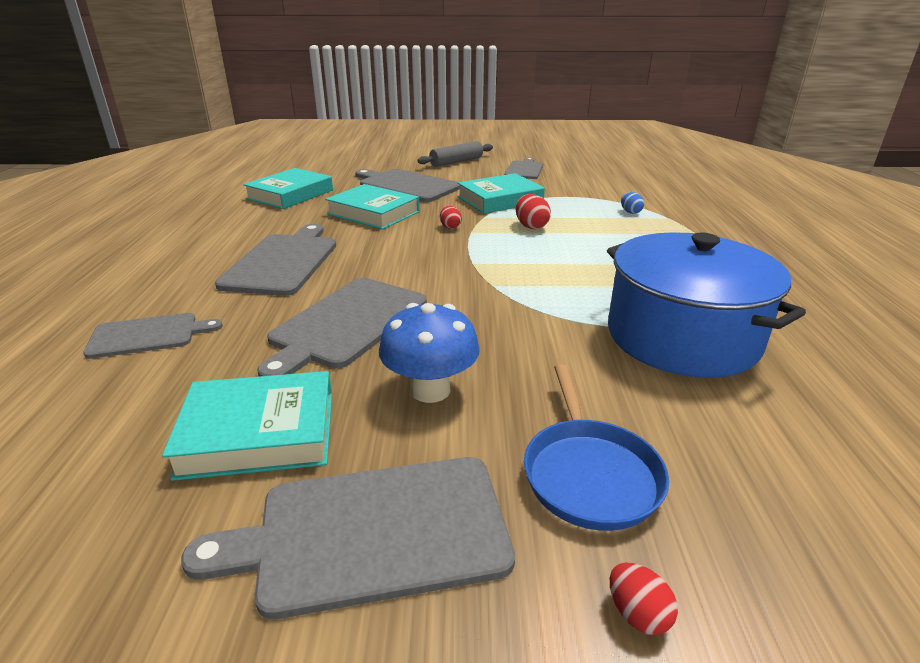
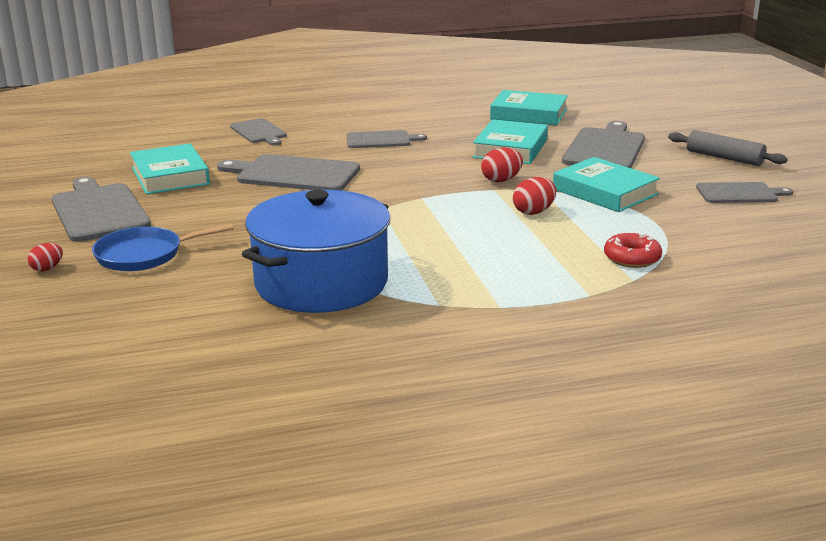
camera: 75 degrees right, 5 degrees down
grey cutting board [215,224,336,296] -> grey cutting board [346,130,427,148], size x0.61
blue mushroom [379,303,480,403] -> none
red egg [440,206,462,229] -> red egg [481,147,523,182], size x1.52
blue egg [621,192,644,214] -> red donut [604,233,662,268]

